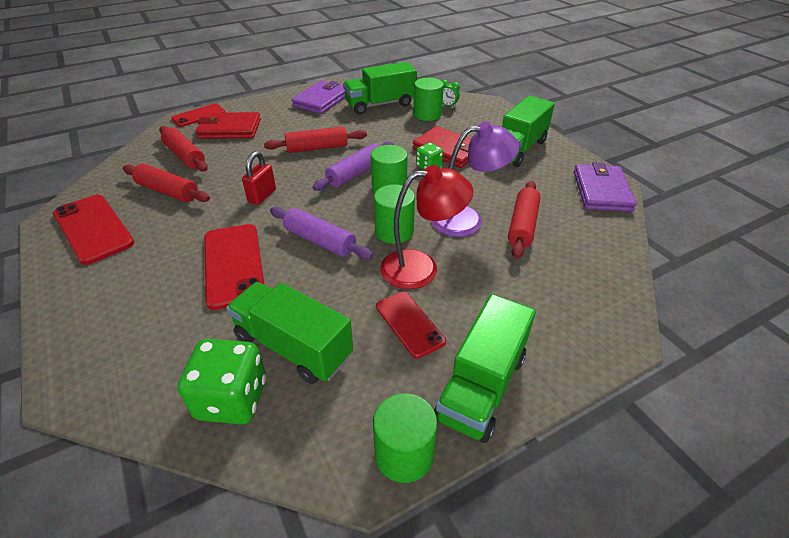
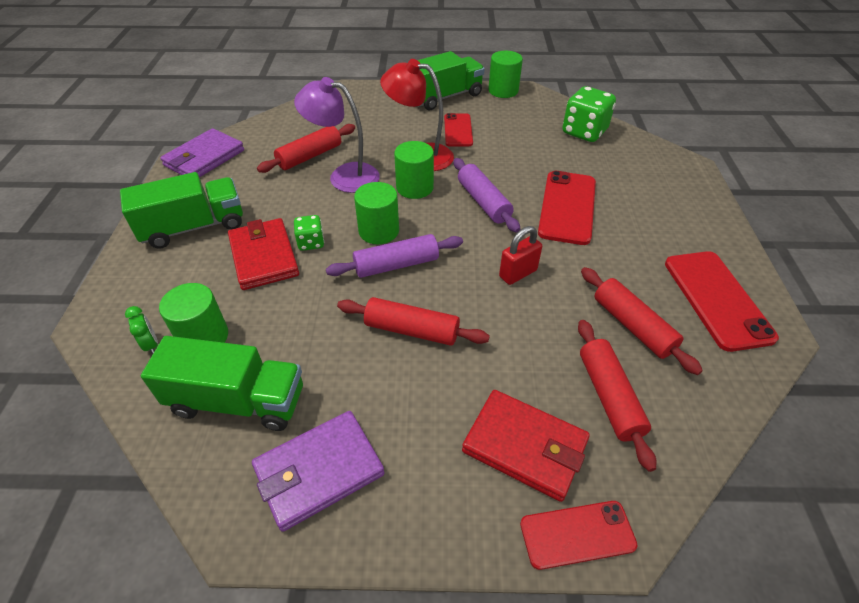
camera: 150 degrees left, 5 degrees up
green truck [226,282,353,384] -> none

